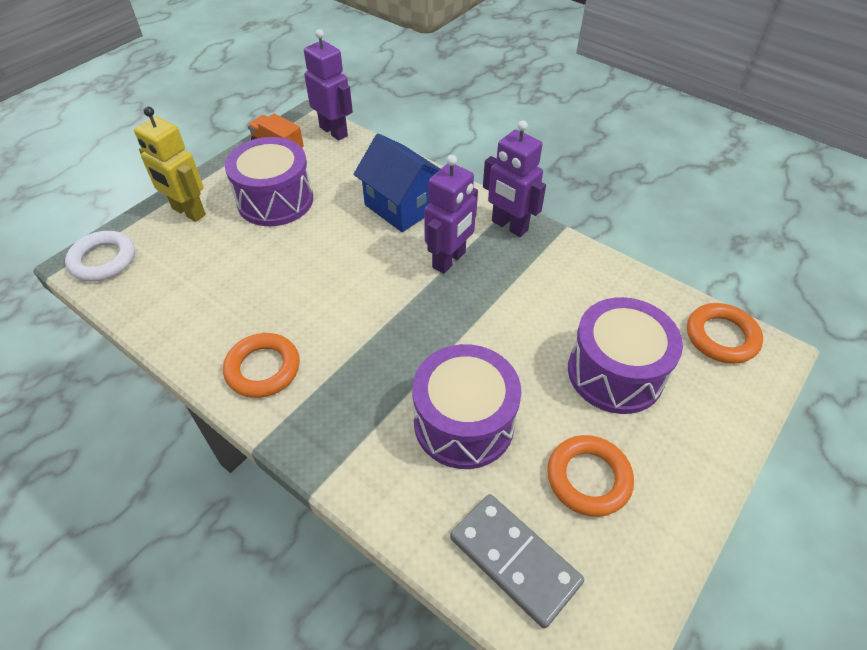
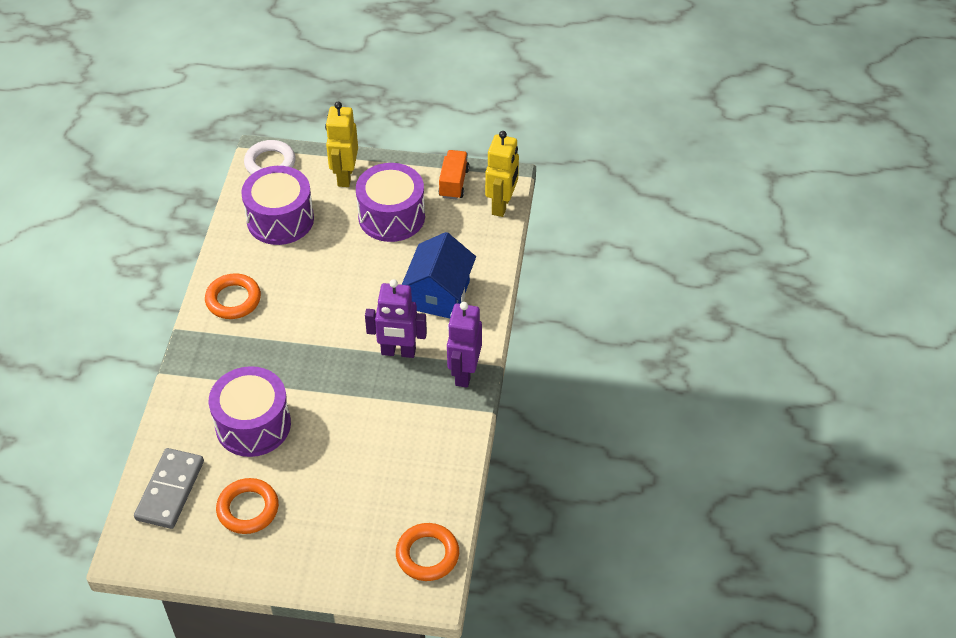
camera: 60 degrees right, 0 degrees up
purple robot [304,29,353,141] -> yellow robot [485,131,519,217]
purple drum [568,297,683,414] -> purple drum moved to [241,166,314,245]

